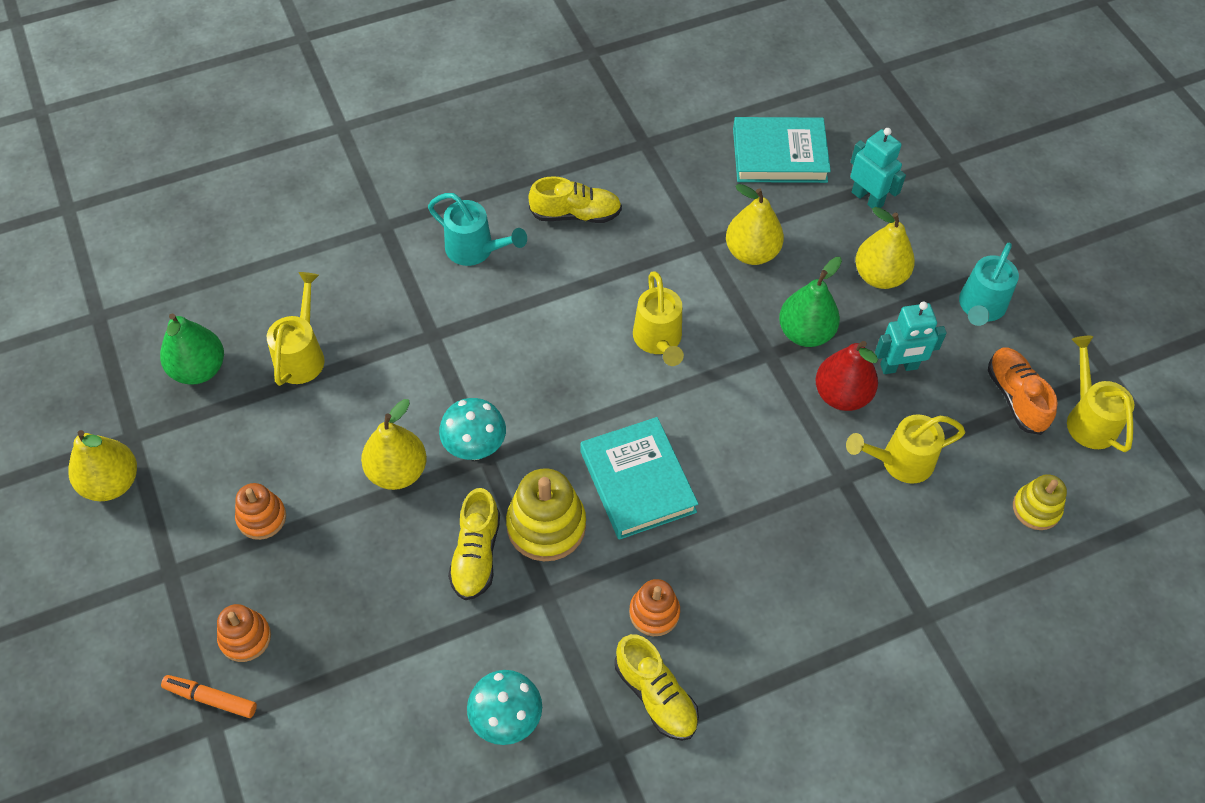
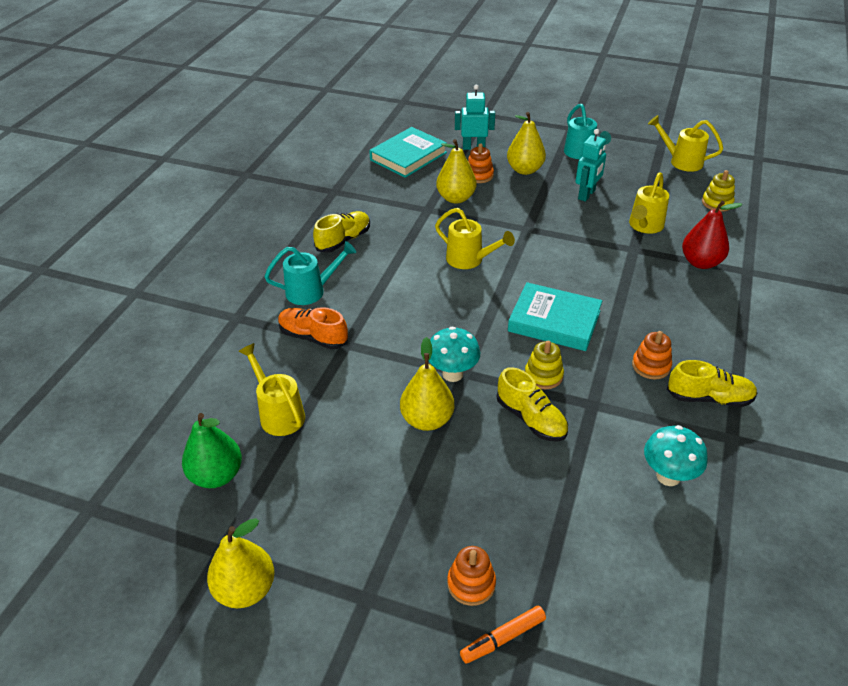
camera: 45 degrees left, 15 degrees down
orange stacking toy [235,483,286,540] -> orange stacking toy moved to [468,144,494,183]
yellow stacking toy [506,468,586,561] -> yellow stacking toy [525,341,564,389], size x0.61
green pear [779,257,842,347] -> none
red pear [815,341,878,411] -> red pear moved to [682,201,743,269]
orange shoe [988,347,1058,435] -> orange shoe moved to [278,307,348,350]

